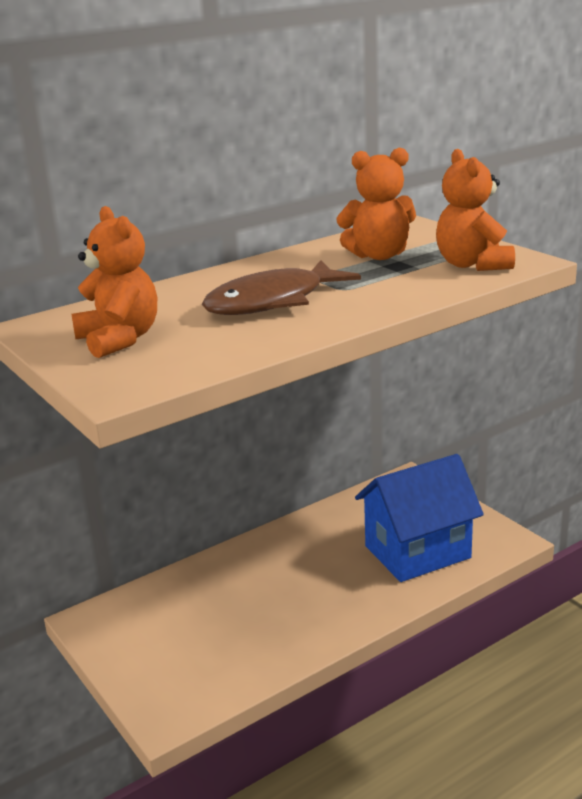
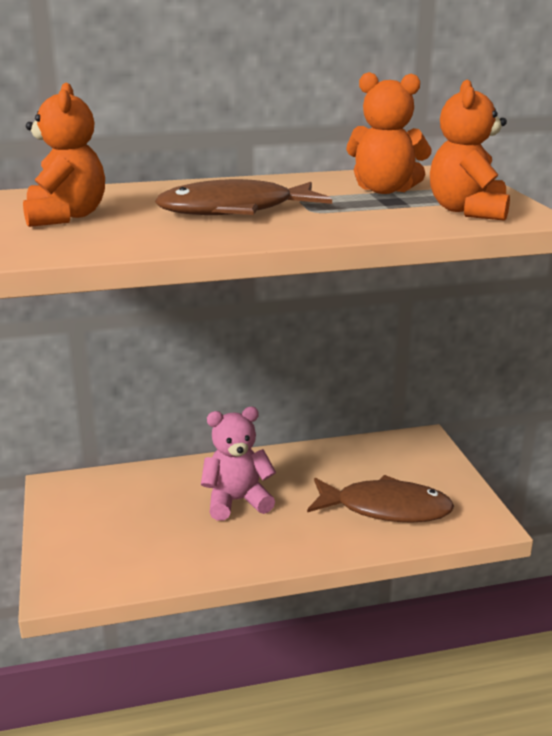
camera: 20 degrees right, 0 degrees up
blue house [355,454,484,582] -> brown fish [307,475,454,523]
none -> pink teddy bear [201,407,276,521]

